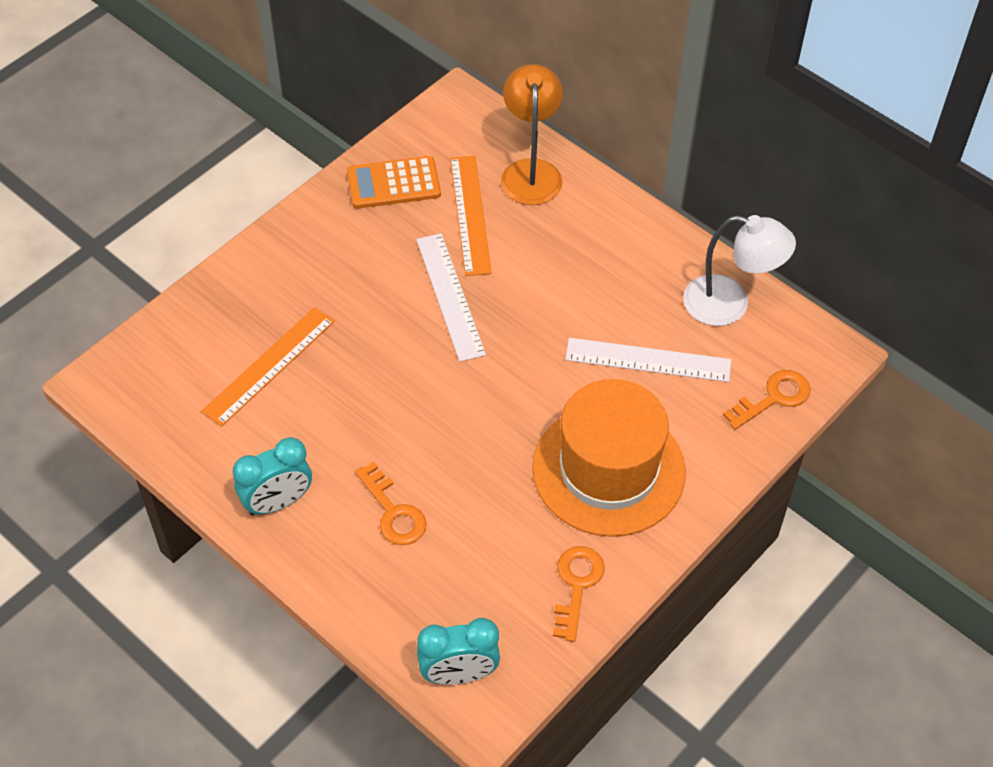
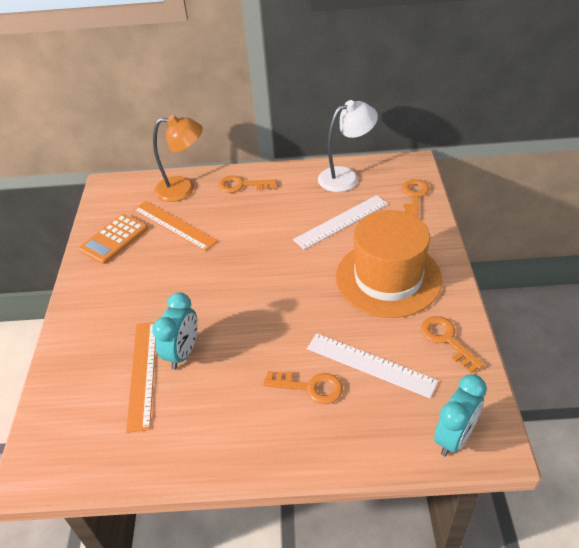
camera: 40 degrees left, 10 degrees down
turquoise clock [233,437,312,516] -> turquoise clock moved to [152,292,198,370]
white ruler [416,233,486,362] -> white ruler moved to [307,333,438,398]
orange lamp [501,64,563,205] -> orange lamp turned 135 degrees clockwise [153,115,203,202]
none -> orange key [218,176,277,193]

